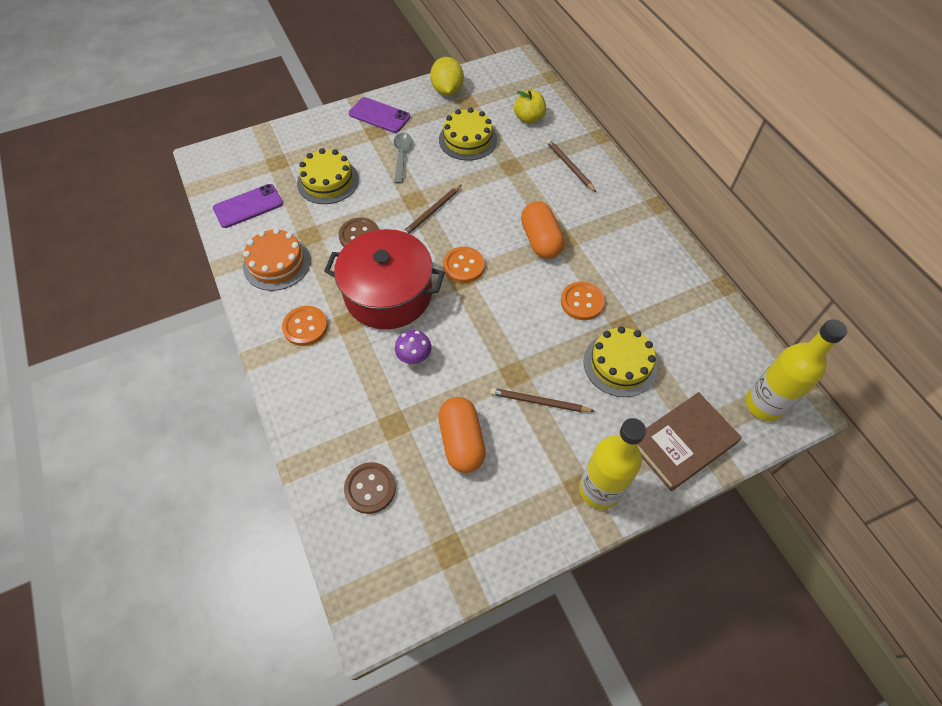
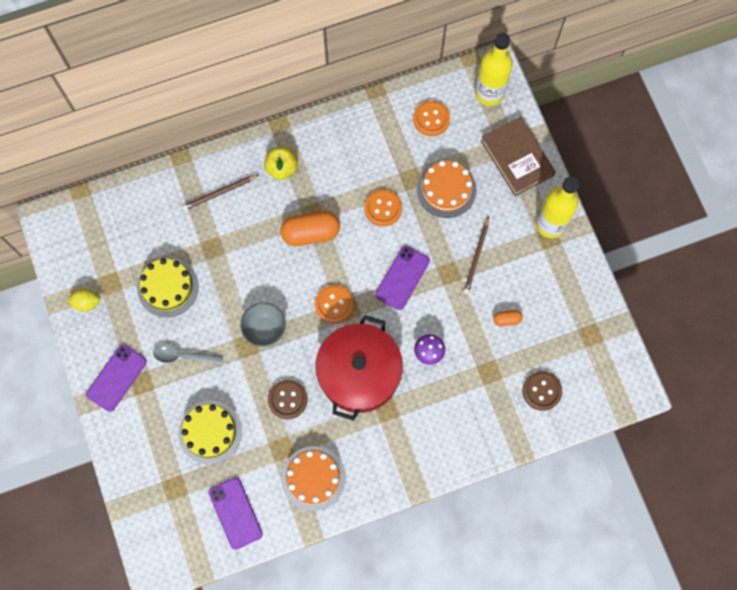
camera: 85 degrees left, 15 degrees up
orange button [282,306,328,346] -> orange button moved to [413,101,450,136]
brown pencil [402,185,461,234] -> grey bowl [240,303,286,347]
yellow lemon [430,57,464,96] -> yellow lemon [68,289,101,312], size x0.62
orange capsule [438,397,486,473] -> orange capsule [493,310,523,326], size x0.48
yellow apple [514,90,546,124] -> yellow apple moved to [264,147,298,180]
yellow cake [584,326,658,397] -> orange cake [417,160,476,218]
none -> purple phone [375,246,430,310]

